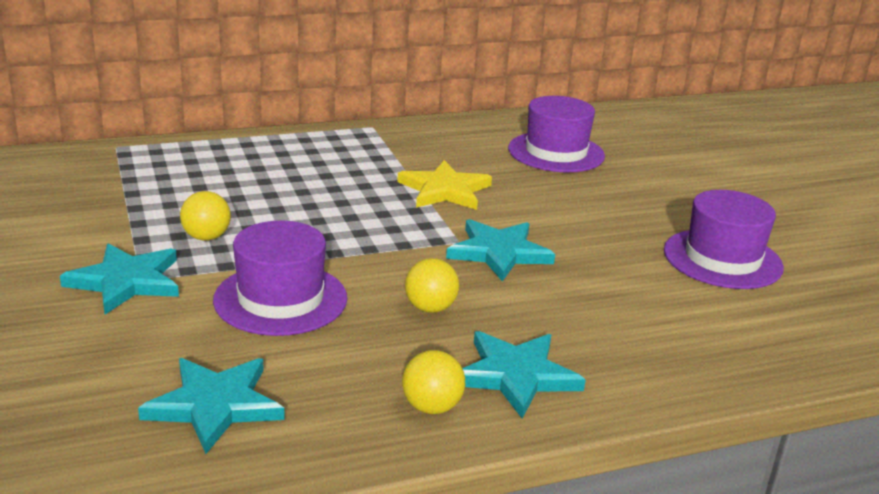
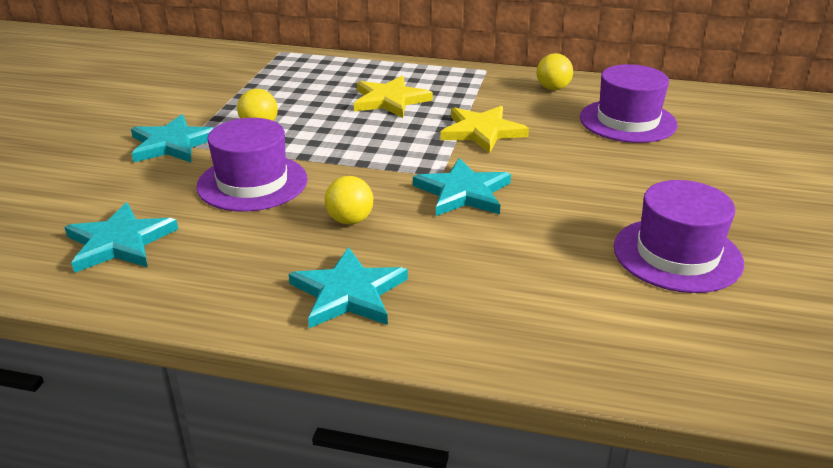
camera: 35 degrees right, 5 degrees up
yellow ball [402,350,465,414] -> yellow ball moved to [537,53,573,90]
none -> yellow star [354,76,433,118]

